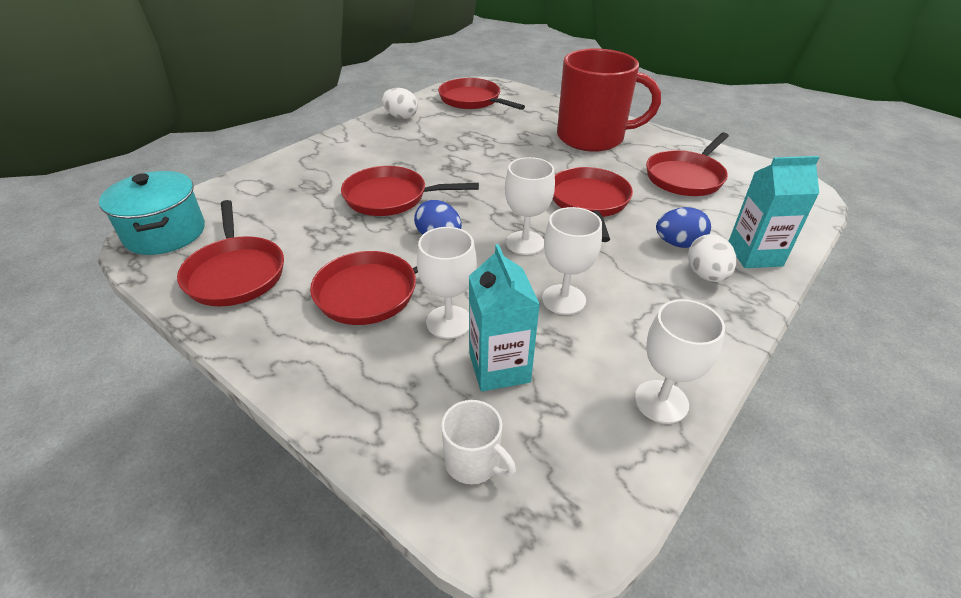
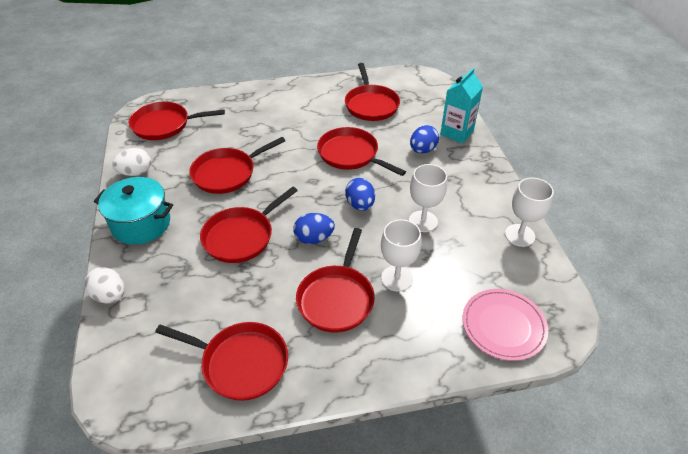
camera: 50 degrees left, 5 degrees up
turquoise pot [99,171,205,255] -> turquoise pot moved to [94,177,173,245]
white mug [441,400,516,484] -> pink plate [462,289,548,361]
turquoise carton [469,244,540,392] -> none
white goblet [505,157,555,255] -> blue egg [345,178,375,211]
red mug [557,49,661,151] -> none
white egg [688,234,736,282] -> white egg moved to [84,267,125,304]
none -> red pan [189,137,285,194]

